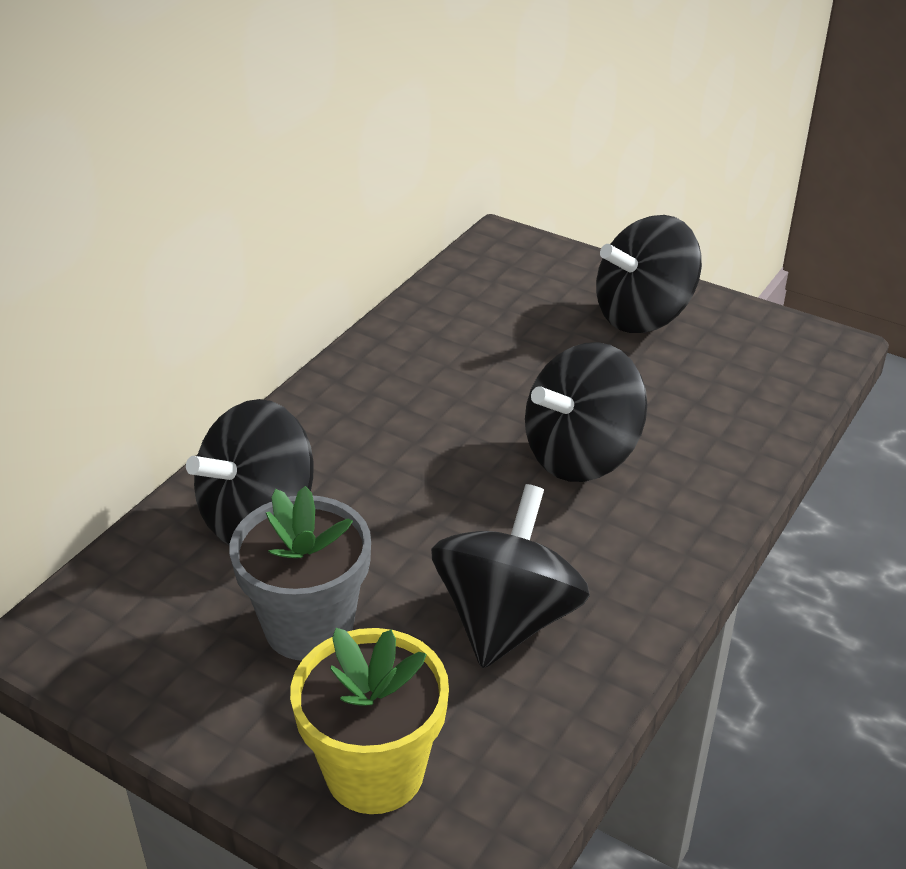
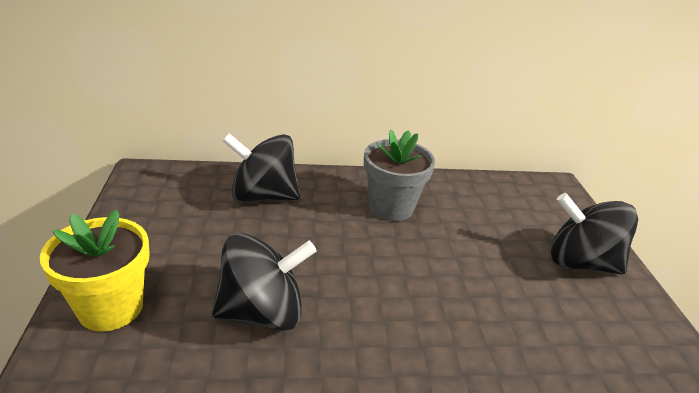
camera: 50 degrees right, 5 degrees down
grey flower pot [229,486,371,661] -> grey flower pot moved to [364,130,435,221]
black spinning top [525,342,647,482] -> none

